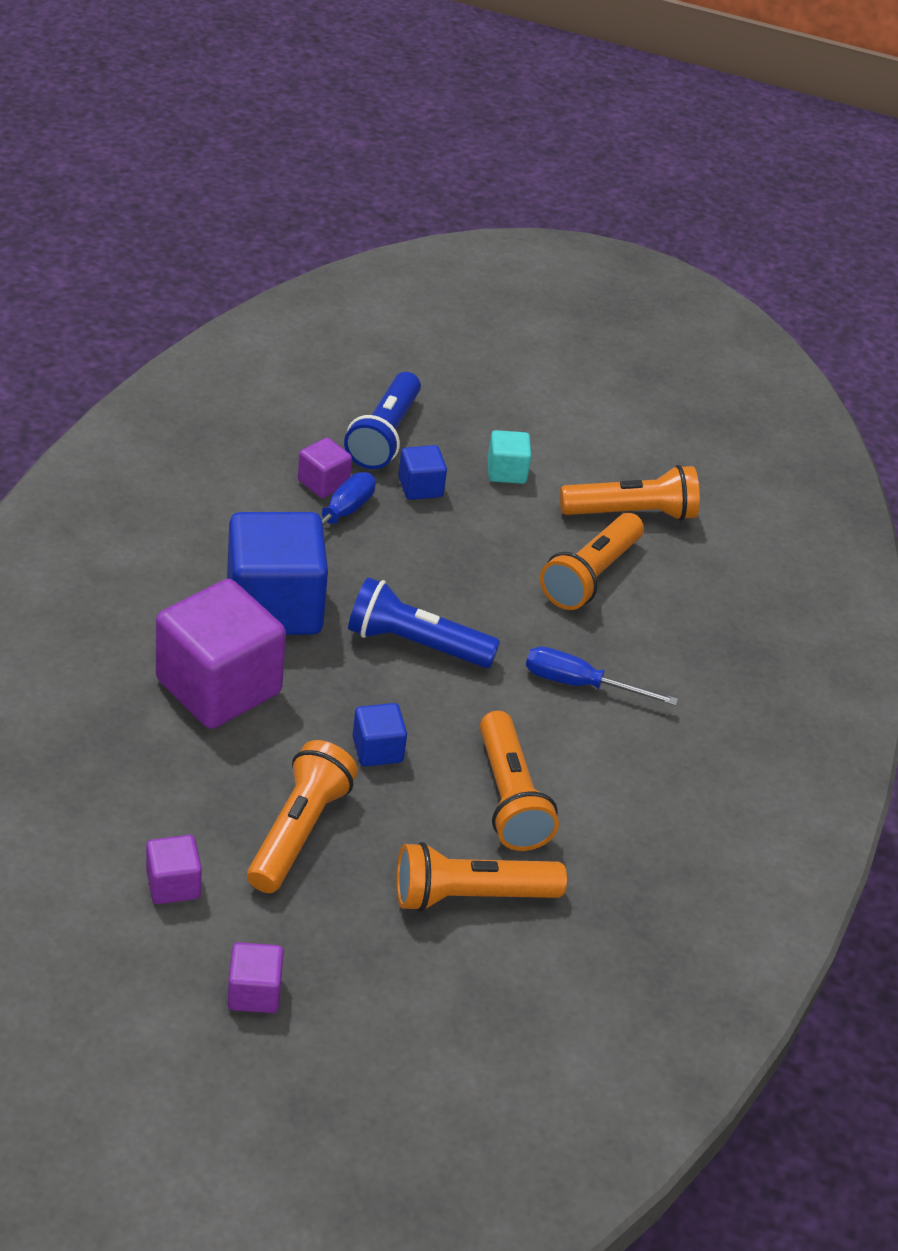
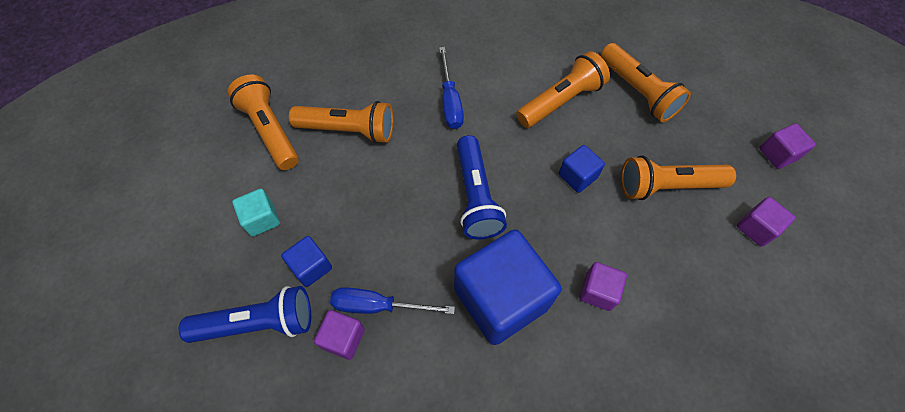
camera: 110 degrees left, 20 degrees up
purple cube [156,579,286,729] -> purple cube [579,262,627,311], size x0.46

